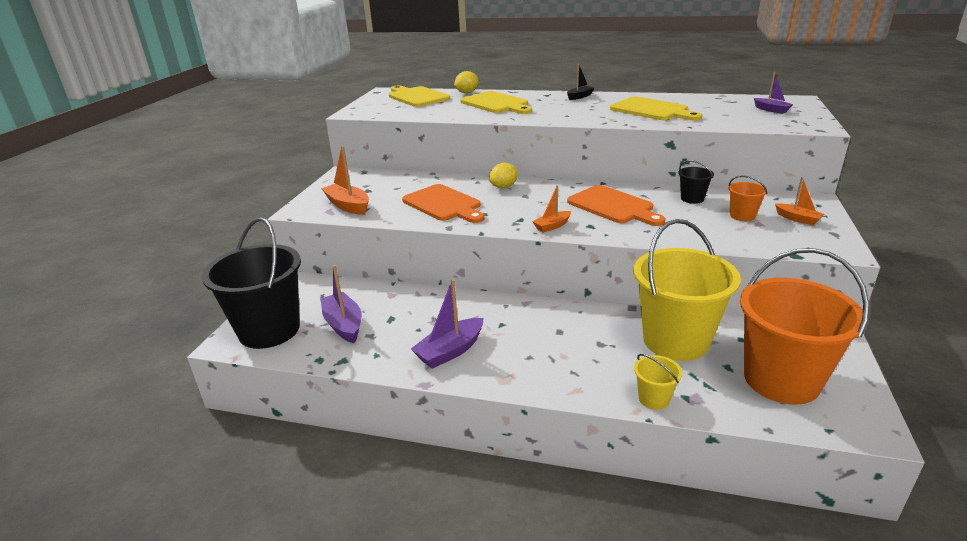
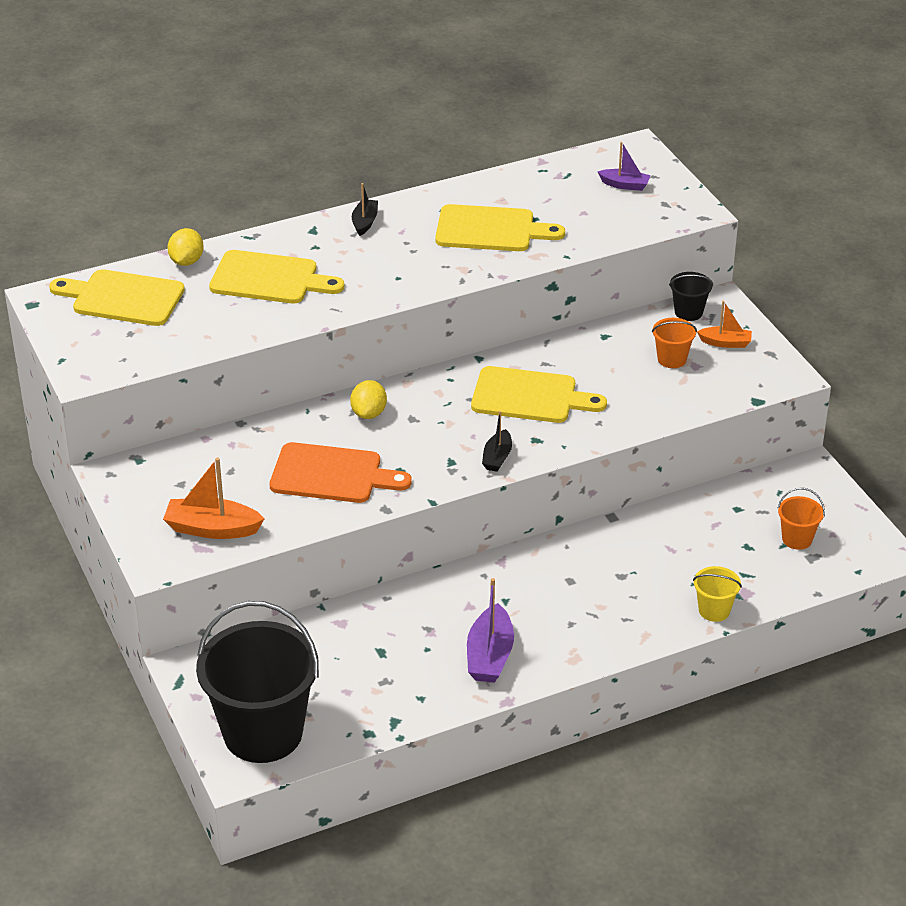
camera: 40 degrees left, 10 degrees up
purple boat [320,265,362,343] -> none
orange boat [532,185,571,233] -> black boat [482,411,512,472]
orange cutting board [567,185,665,226] -> yellow cutting board [471,366,607,423]
yellow bucket [633,219,741,361] -> none
black bucket [678,160,714,204] -> black bucket moved to [669,272,713,321]
orange bucket [740,248,869,405] -> orange bucket [778,488,825,550], size x0.42

